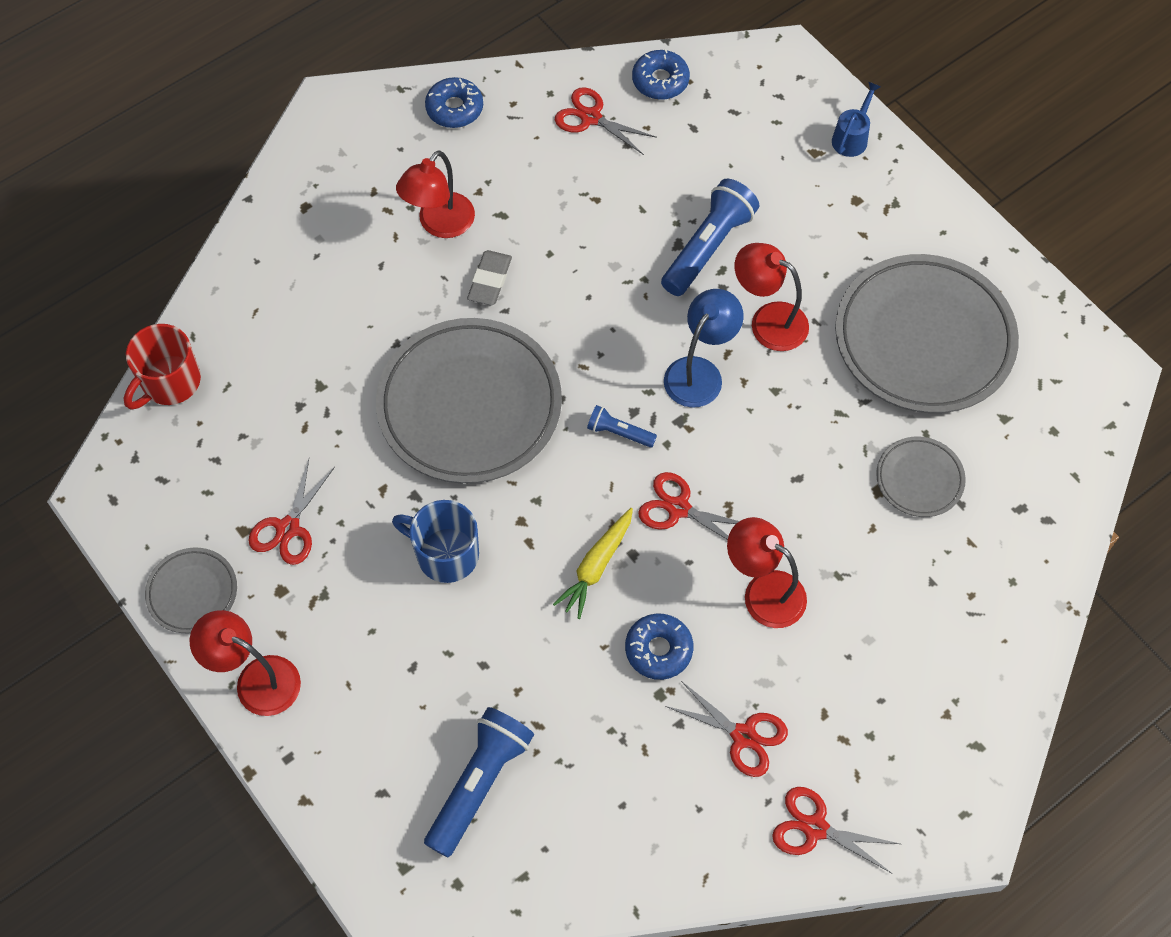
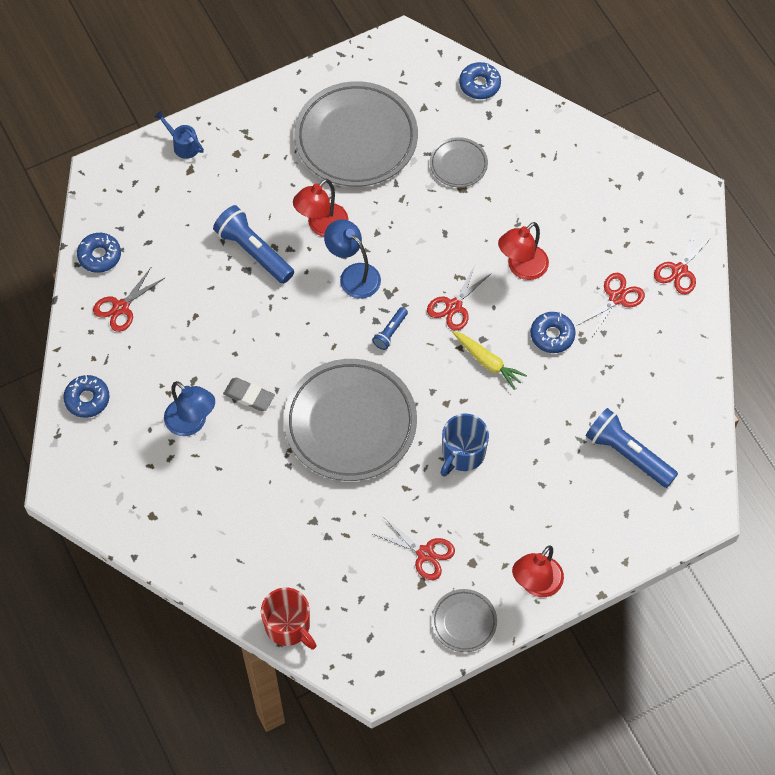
camera: 80 degrees left, 0 degrees up
red lamp [396,150,475,238] -> blue lamp [164,381,215,436]
none -> blue donut [459,62,501,99]

